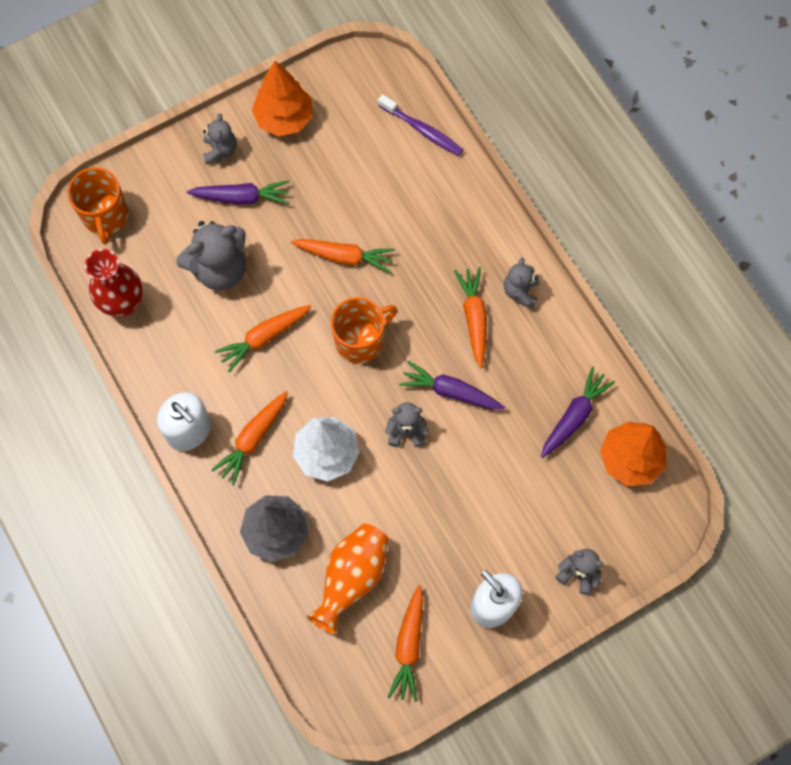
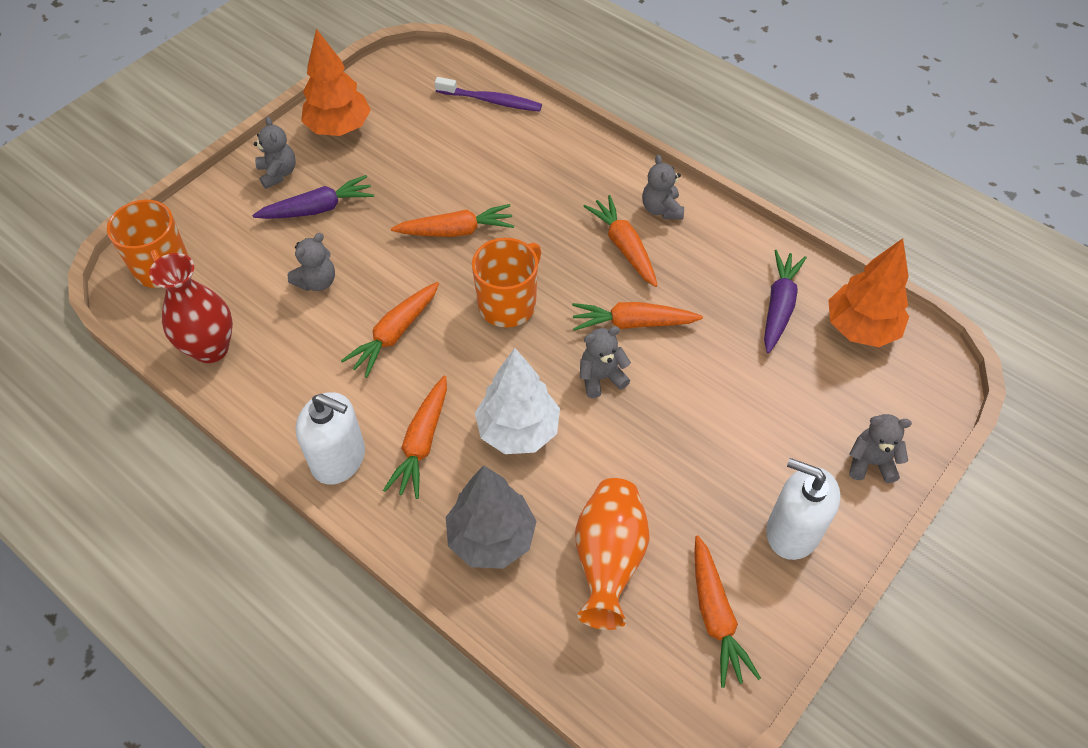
camera: 20 degrees left, 15 degrees down
grey teddy bear [176,221,246,290] -> grey teddy bear [287,233,335,291], size x0.56
purple carrot [399,361,505,410] -> orange carrot [572,302,703,331]

